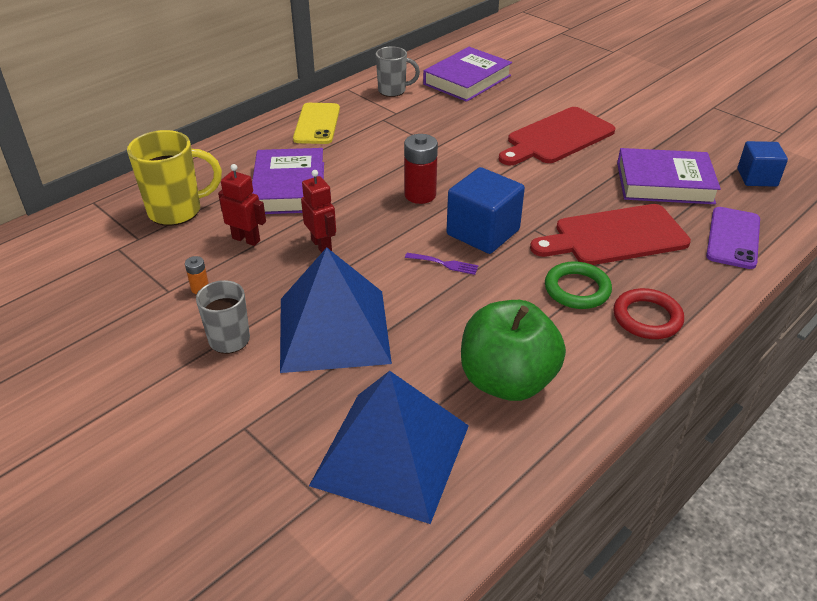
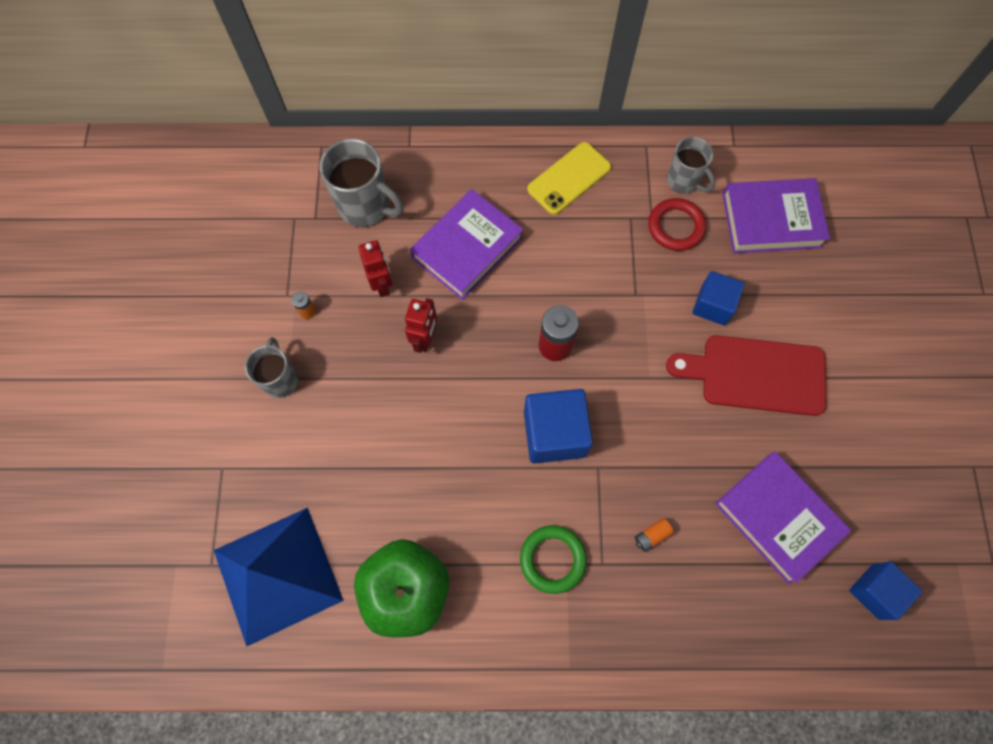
camera: 45 degrees right, 30 degrees up
yellow mug [127,130,222,226] -> grey mug [320,139,404,227]
blue pyramid [280,247,392,373] -> none
purple fork [405,253,479,275] -> none
red cutting board [530,204,691,265] -> orange battery [635,518,674,552]
red ring [613,288,684,339] -> red ring moved to [648,198,706,251]
purple phone [706,207,760,269] -> none
none -> blue cube [693,271,745,325]

